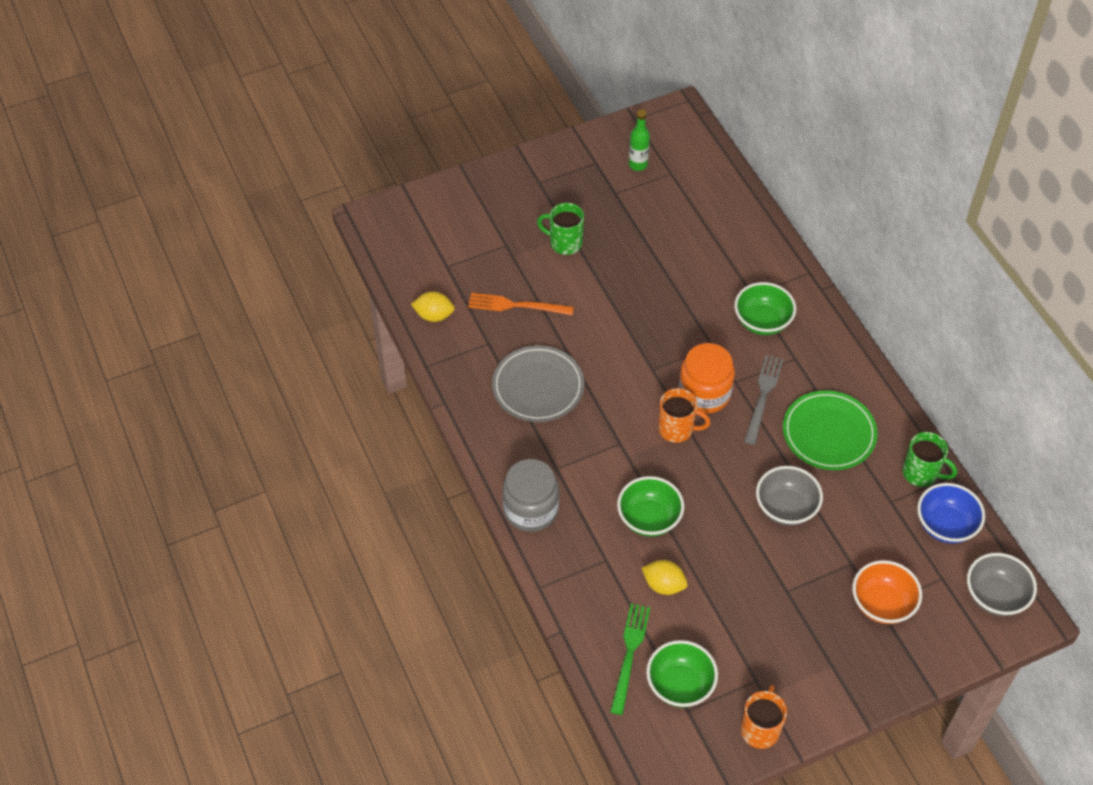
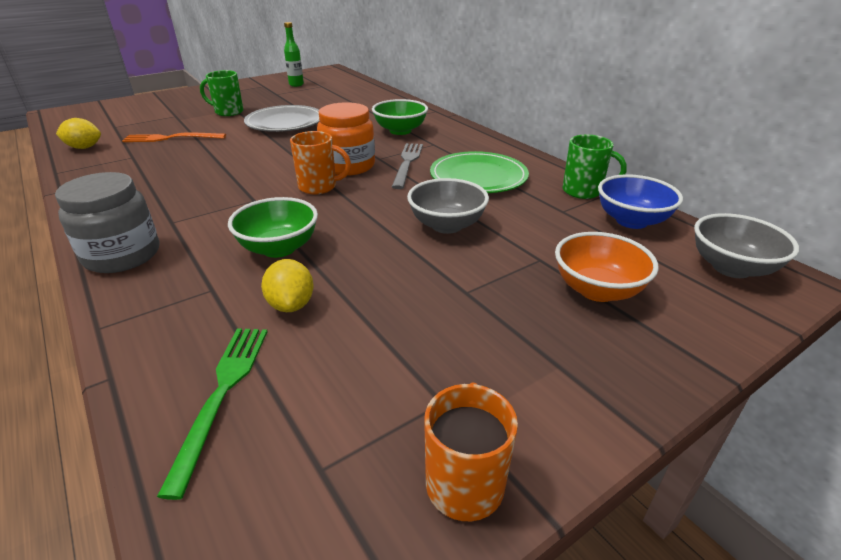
camera: 10 degrees left, 20 degrees down
grey plate [492,345,584,422] -> grey plate moved to [244,105,320,132]
yellow lemon [642,560,688,595] -> yellow lemon turned 60 degrees clockwise [261,259,314,312]
green bowl [646,640,718,707] -> none

